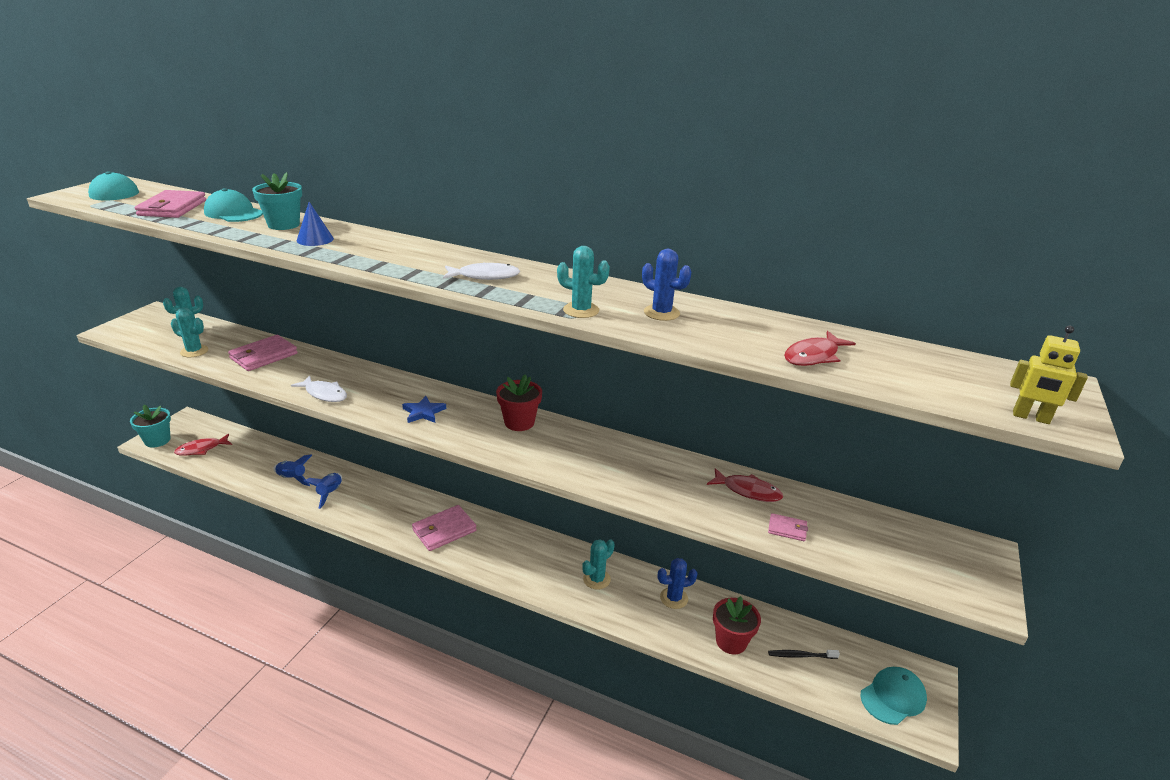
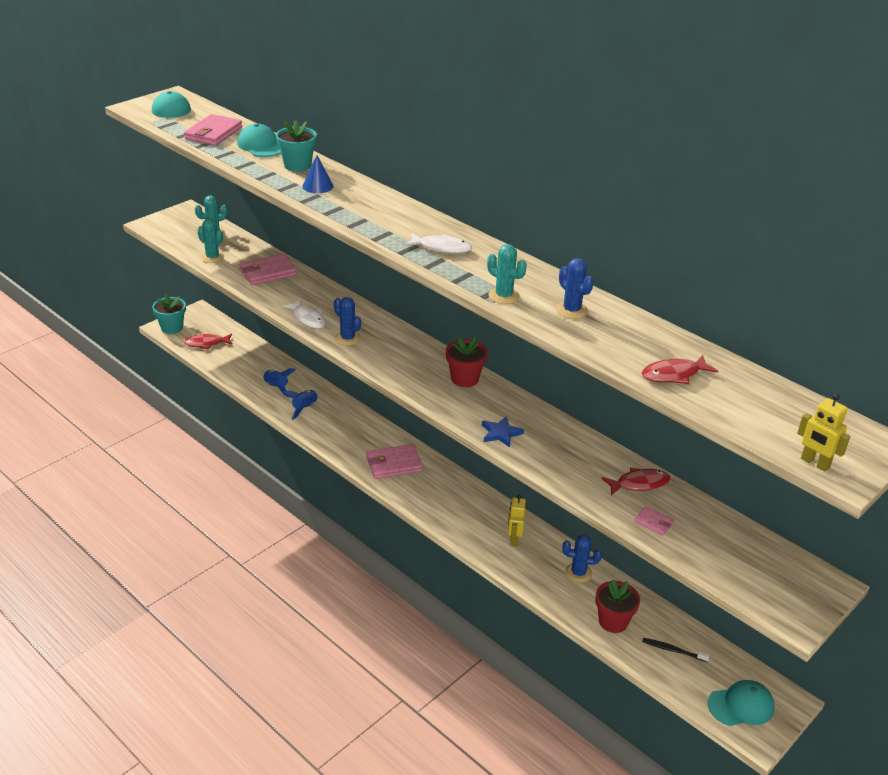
camera: 20 degrees right, 5 degrees up
blue star [402,396,446,423] -> blue star moved to [482,416,524,448]
turquoise cactus [582,539,615,590] -> yellow robot [508,495,526,546]
red fish [707,468,783,502] -> red fish turned 60 degrees counterclockwise [602,467,670,495]
none -> blue cactus [334,297,361,346]

